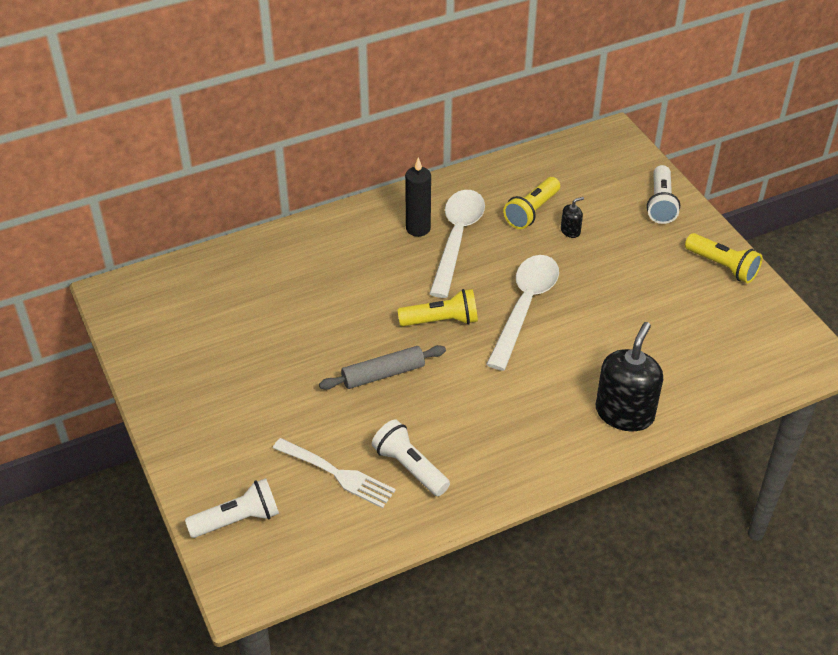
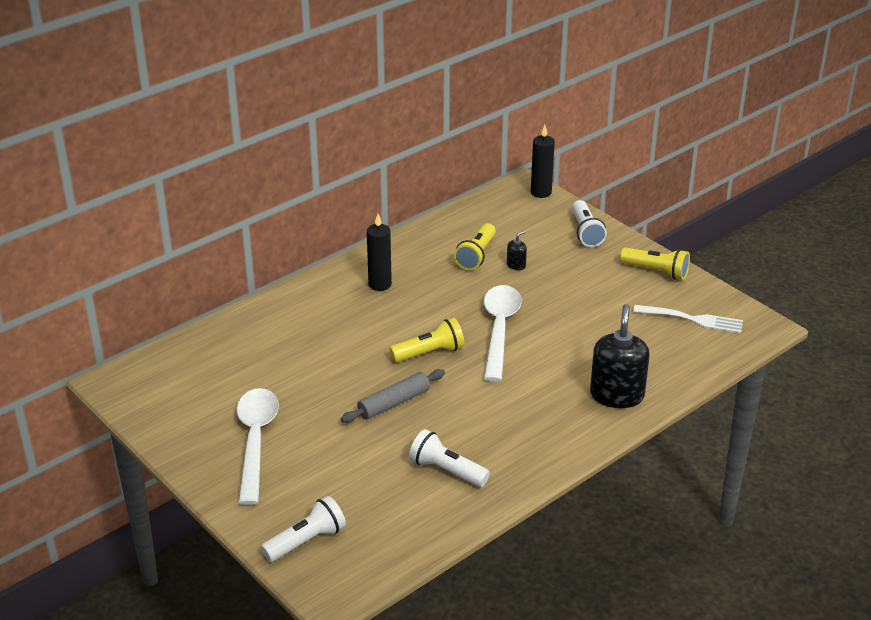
camera: 15 degrees left, 10 degrees down
white fork [273,438,396,508] -> white fork moved to [633,305,743,333]
white spoon [429,190,485,298] -> white spoon moved to [237,388,279,505]
none -> black candle [531,125,555,198]

